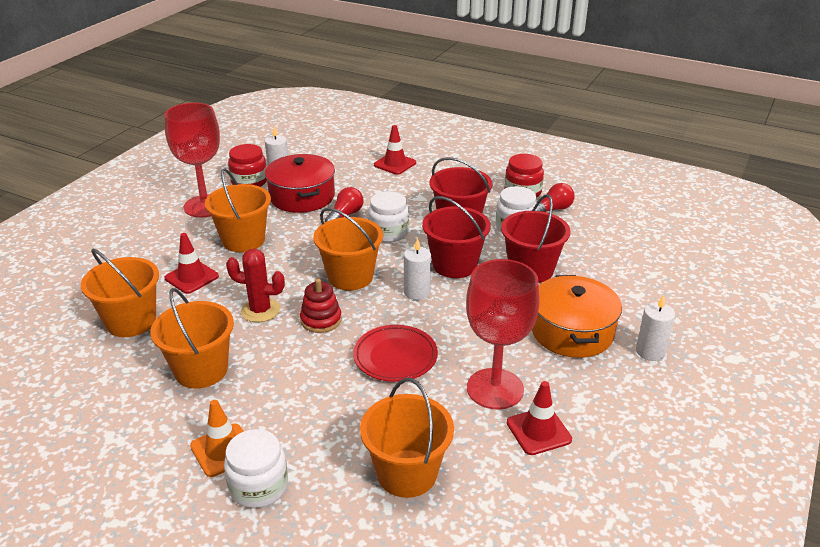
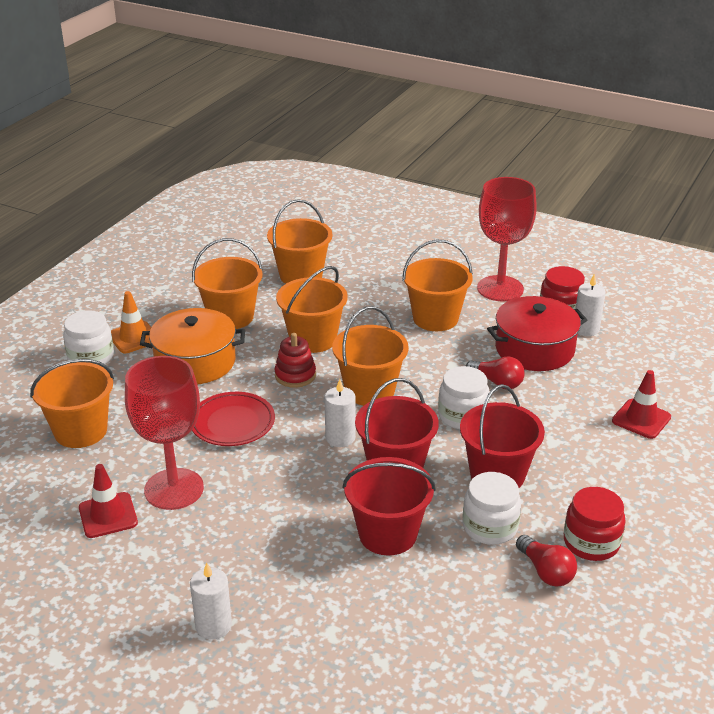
camera: 90 degrees right, 0 degrees up
red traffic cone [165,233,219,294] -> none
red cactus [226,249,285,322] -> orange bucket [276,266,348,353]
orange pot [532,275,622,358] -> orange pot moved to [140,308,245,384]

